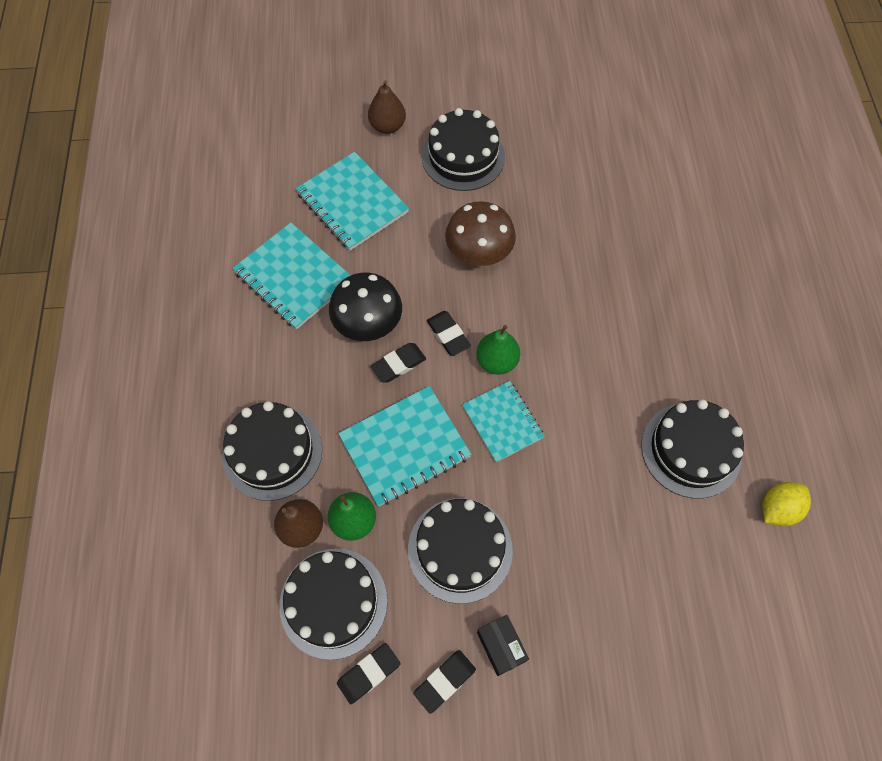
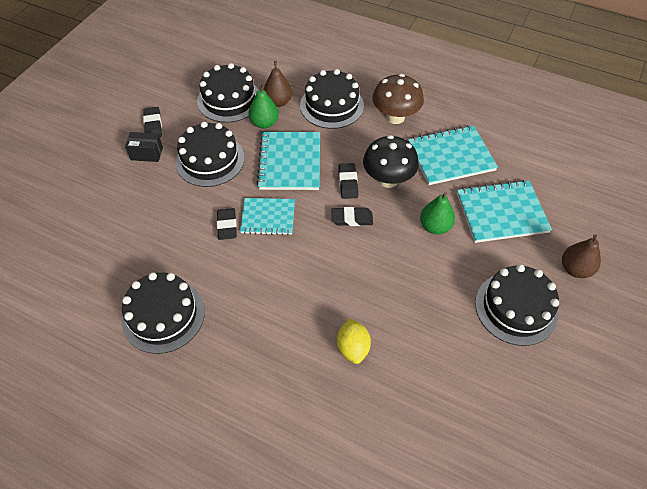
camera: 120 degrees right, 10 degrees down
black eraser [337,643,400,704] -> black eraser moved to [217,208,237,240]
brown mushroom [445,201,516,266] -> brown mushroom moved to [373,74,424,124]
green pear [476,325,520,375] -> green pear moved to [420,192,455,234]
yellow lemon [762,482,811,526] -> yellow lemon moved to [337,319,371,364]

